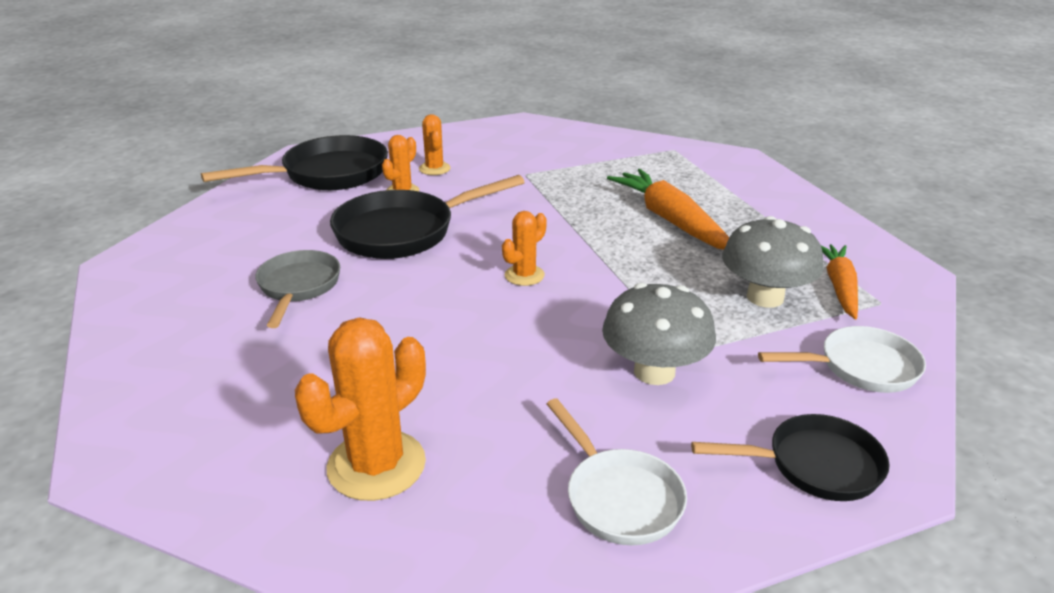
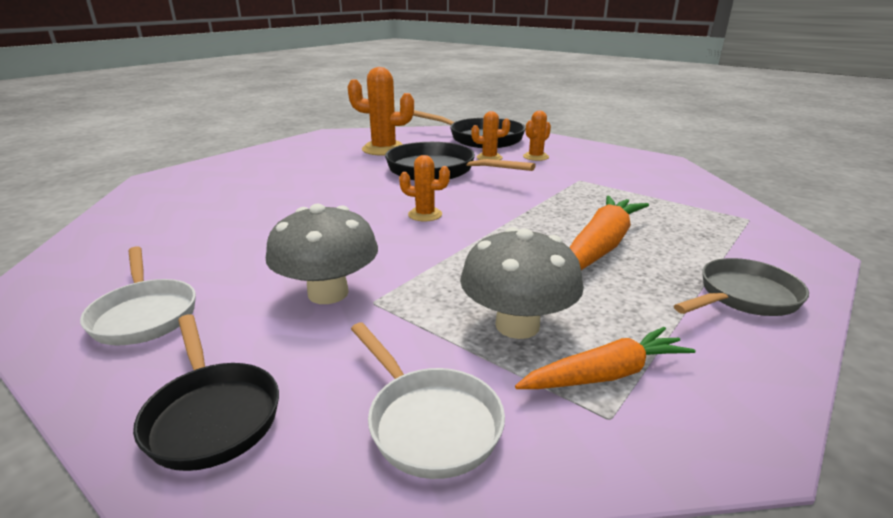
camera: 60 degrees right, 5 degrees down
grey pan [255,250,340,328] -> grey pan moved to [674,258,809,316]
orange cactus [295,317,426,501] -> orange cactus moved to [347,67,414,156]
white pan [547,398,687,545] -> white pan turned 60 degrees counterclockwise [80,246,196,345]

